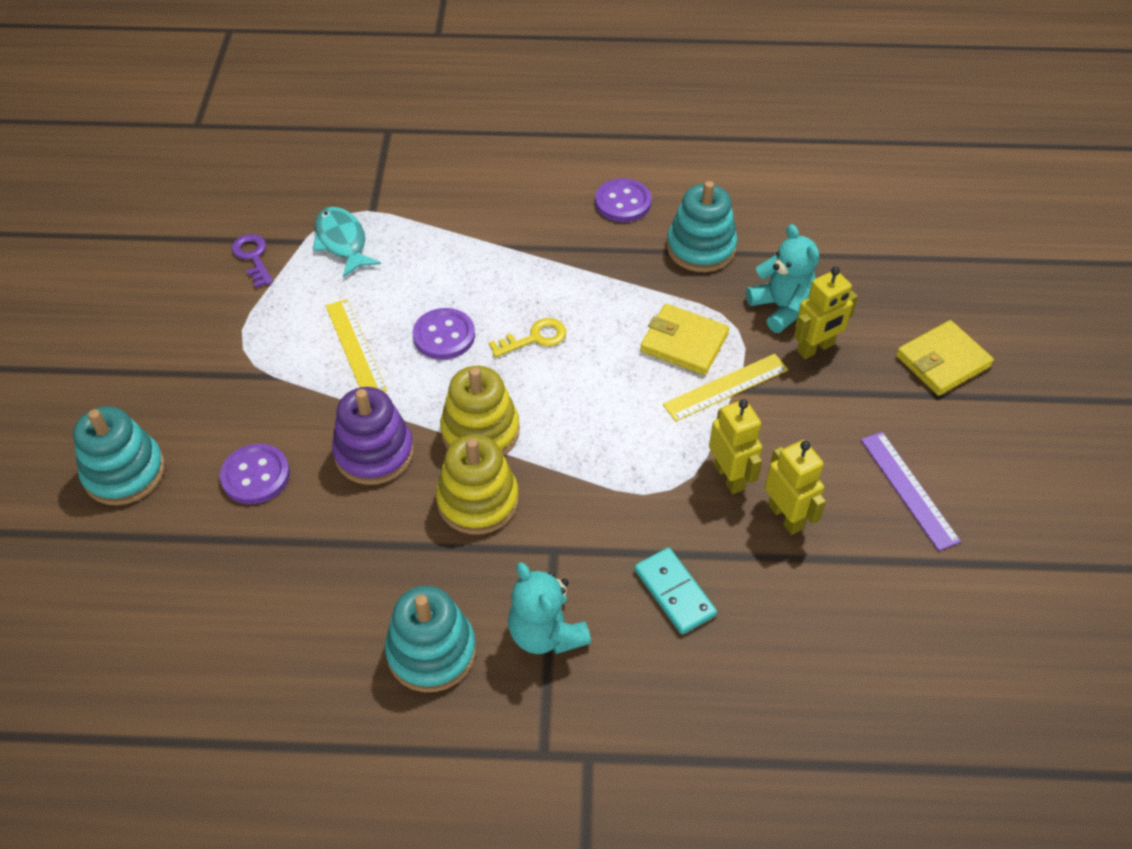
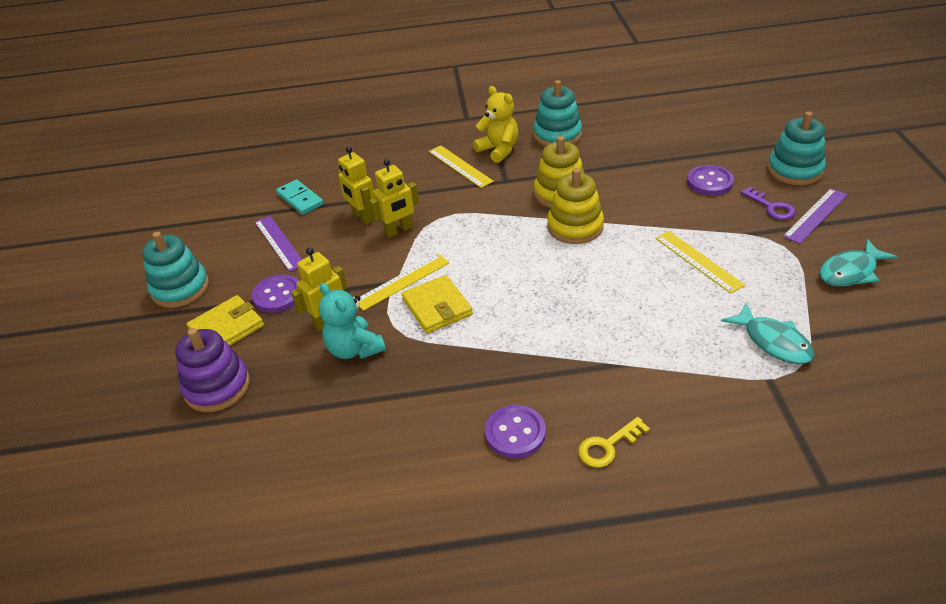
camera: 175 degrees right, 10 degrees down
purple key [232,234,273,288] -> purple key moved to [740,186,796,220]
purple stacking toy [332,387,414,485] -> purple stacking toy moved to [175,328,250,412]
purple button [413,308,475,360] -> purple button moved to [252,274,299,313]
yellow key [489,318,566,358] -> yellow key moved to [578,417,650,468]
turquoise teddy bear [508,562,591,654] -> yellow teddy bear [473,86,518,163]
turquoise domino [635,548,717,634] -> turquoise domino moved to [276,179,324,215]
yellow wallet [640,304,729,375] -> yellow wallet turned 45 degrees clockwise [402,275,473,334]
turquoise stacking toy [667,181,737,272] -> turquoise stacking toy moved to [142,231,209,308]
yellow robot [709,399,763,494] -> yellow robot turned 90 degrees counterclockwise [369,159,419,238]
none -> yellow ruler [429,145,494,188]
none -> purple ruler [783,188,848,244]
none -> turquoise fish [819,239,898,287]

